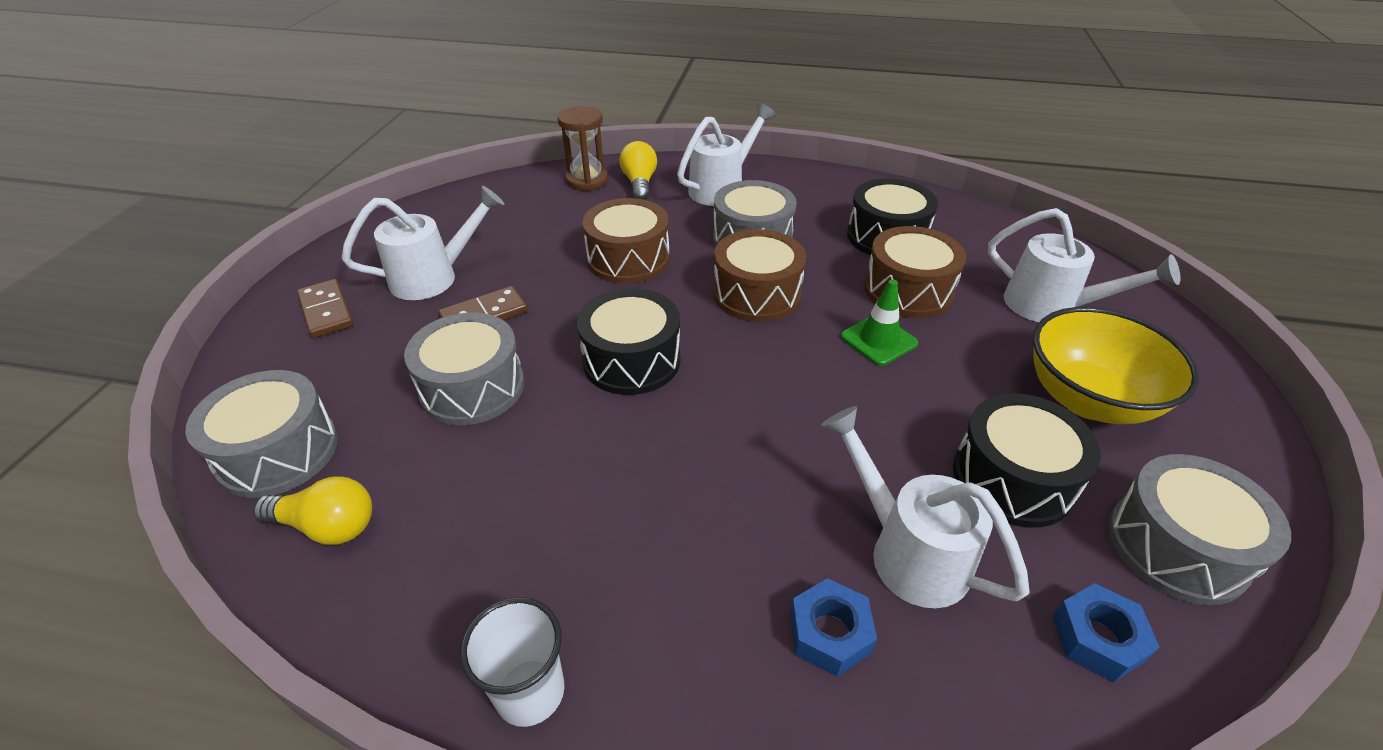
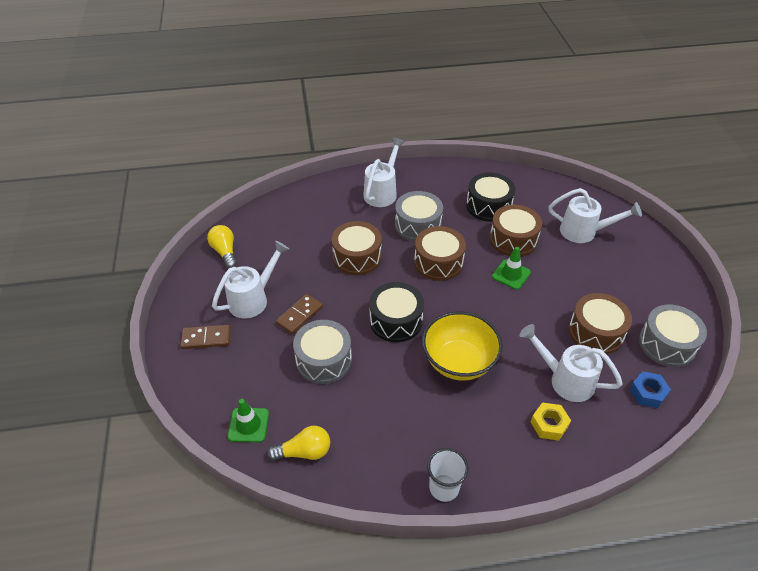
camera: 20 degrees left, 5 degrees up
grey drum [185,370,338,498] -> green traffic cone [228,399,269,442]
brown domino [297,279,354,338] -> brown domino turned 45 degrees counterclockwise [181,325,231,349]
brown hourglass [557,106,608,191] -> none
yellow light bulb [620,141,657,200] -> yellow light bulb moved to [207,225,237,268]
blue nut [790,578,877,676] -> yellow nut [531,402,571,441]
black drum [953,393,1101,528] -> brown drum [569,293,632,354]
yellow bowl [1033,307,1200,424] -> yellow bowl moved to [422,311,502,381]

